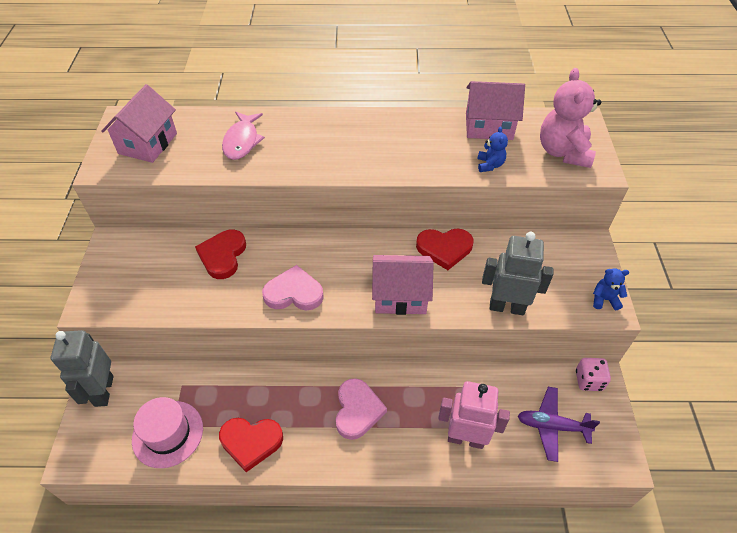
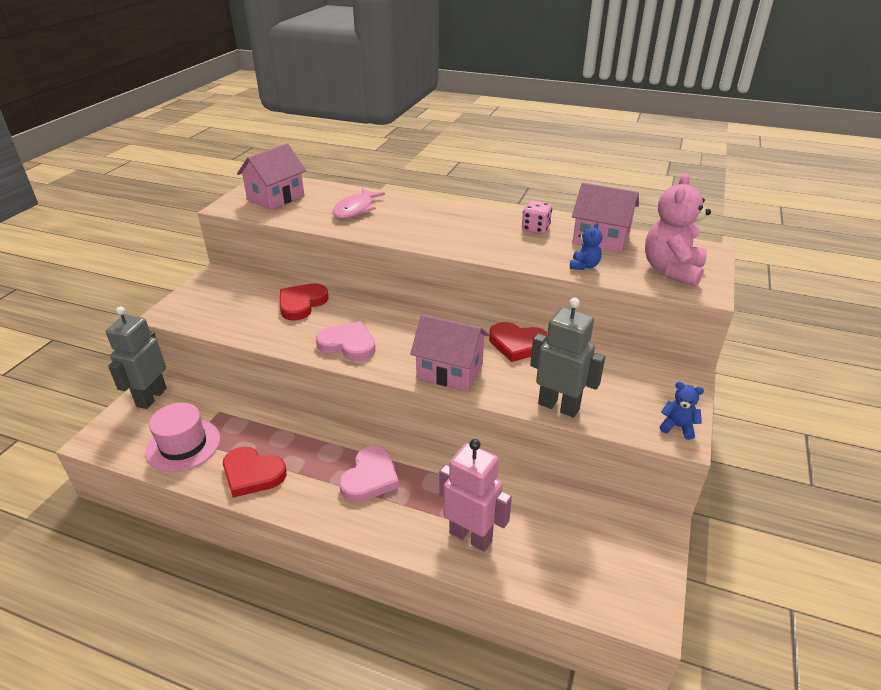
camera: 20 degrees right, 15 degrees down
purple plane [518,387,600,462] -> none
pink dice [576,358,611,391] -> pink dice moved to [522,201,552,234]

